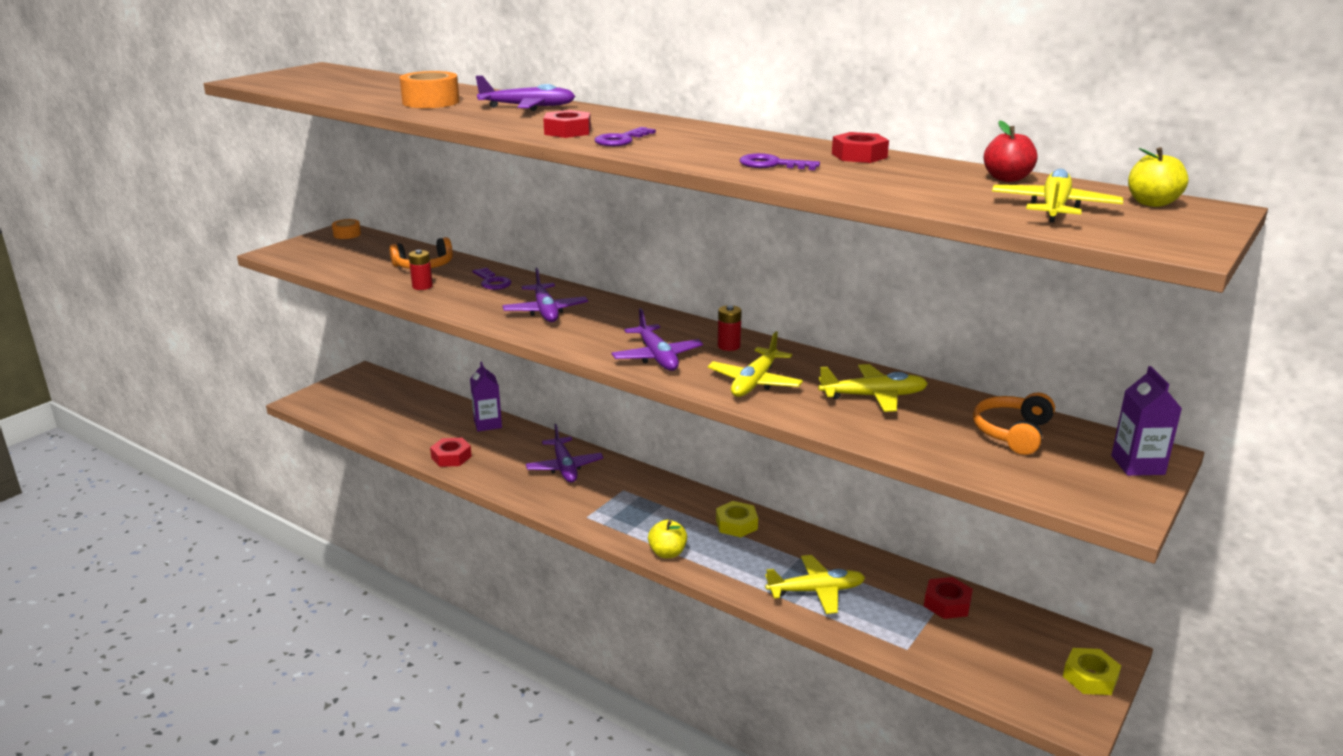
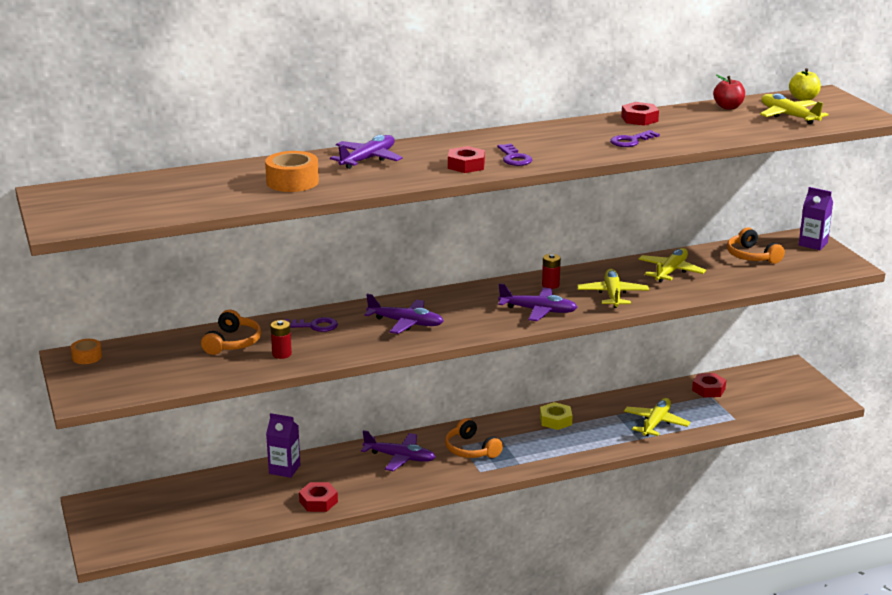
camera: 55 degrees left, 0 degrees up
yellow apple [648,520,687,558] -> none
yellow plane [708,331,803,397] -> yellow plane turned 150 degrees counterclockwise [577,269,649,308]
yellow nut [1063,648,1121,695] -> none
none -> orange headphones [445,418,503,458]

